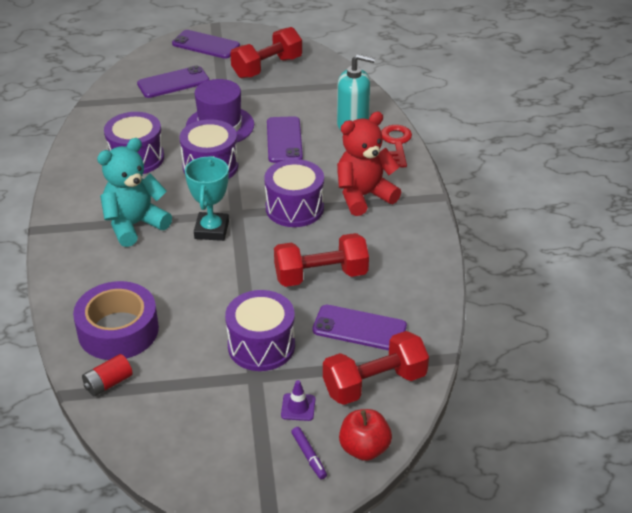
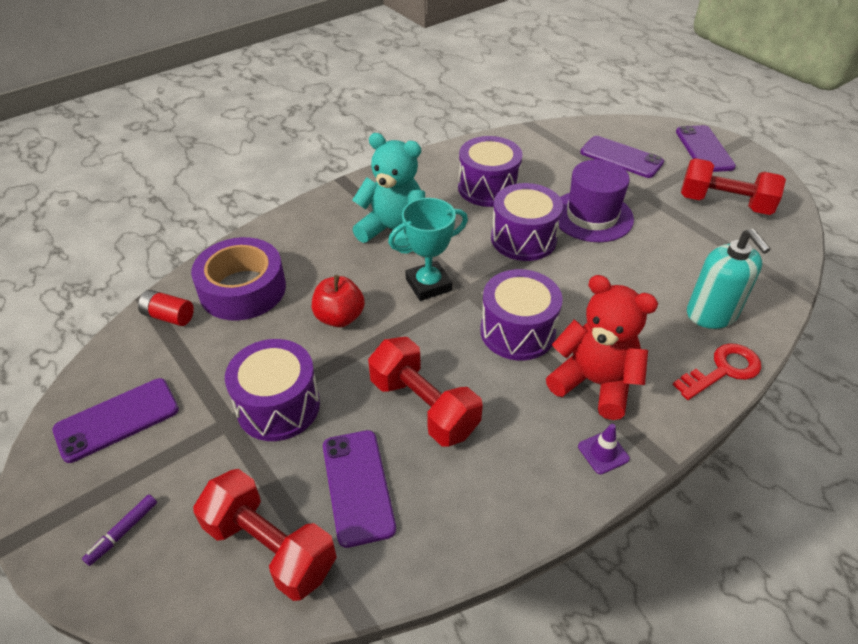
camera: 60 degrees right, 5 degrees up
purple phone [267,116,303,163] -> purple phone moved to [52,378,179,463]
purple traffic cone [281,380,315,421] -> purple traffic cone moved to [578,424,630,474]
red apple [339,409,392,461] -> red apple moved to [312,275,365,327]

